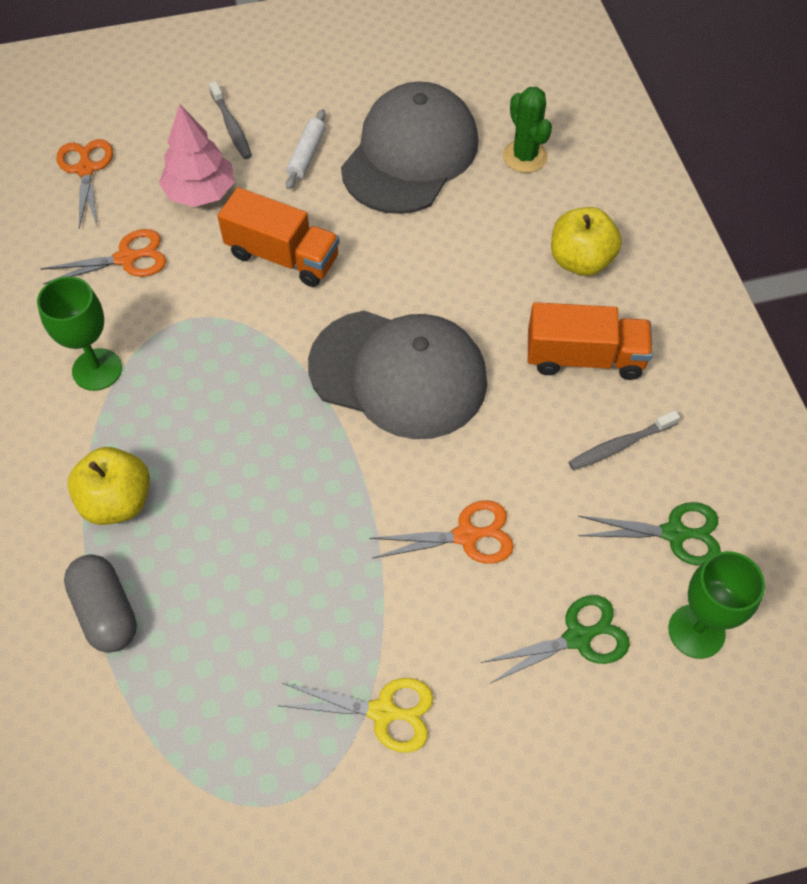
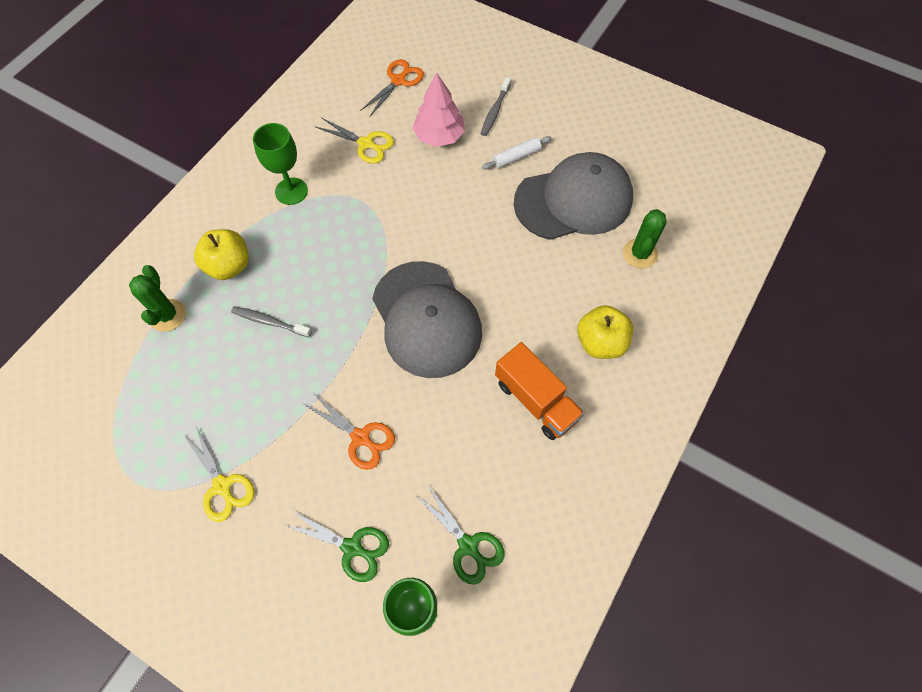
camera: 45 degrees right, 5 degrees up
orange scissors [41,229,166,284] -> yellow scissors [316,118,394,164]
grey capsule [64,554,137,653] -> green cactus [129,265,186,332]
orange truck [218,187,339,287] -> none
grey toothbrush [569,410,680,470] -> grey toothbrush moved to [231,306,312,337]

